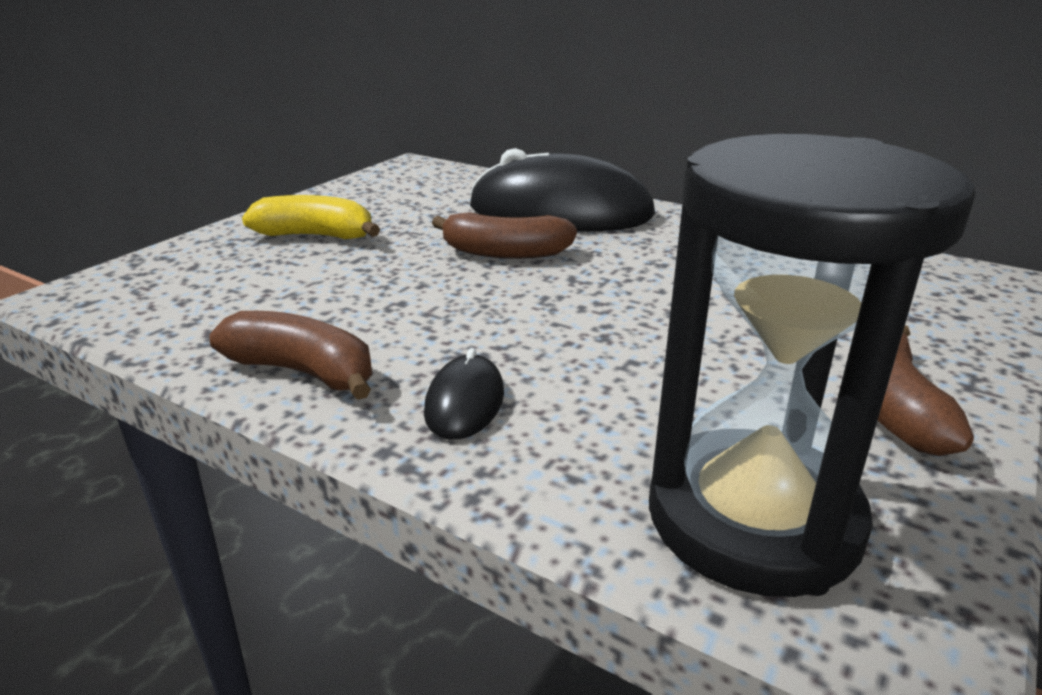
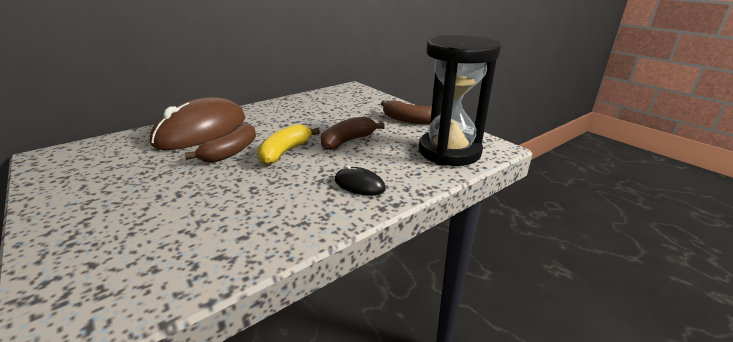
camera: 70 degrees left, 0 degrees up
brown banana [209,311,372,400] -> brown banana moved to [321,116,385,150]
yellow banana [242,195,380,239] -> yellow banana moved to [257,124,320,165]
black mouse [470,148,655,232] -> brown mouse [150,97,245,150]

